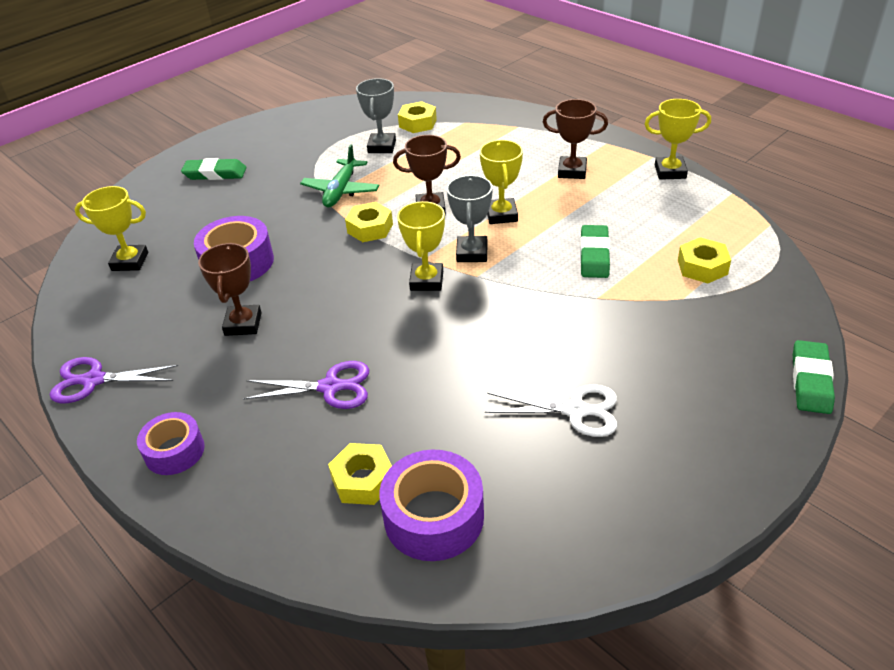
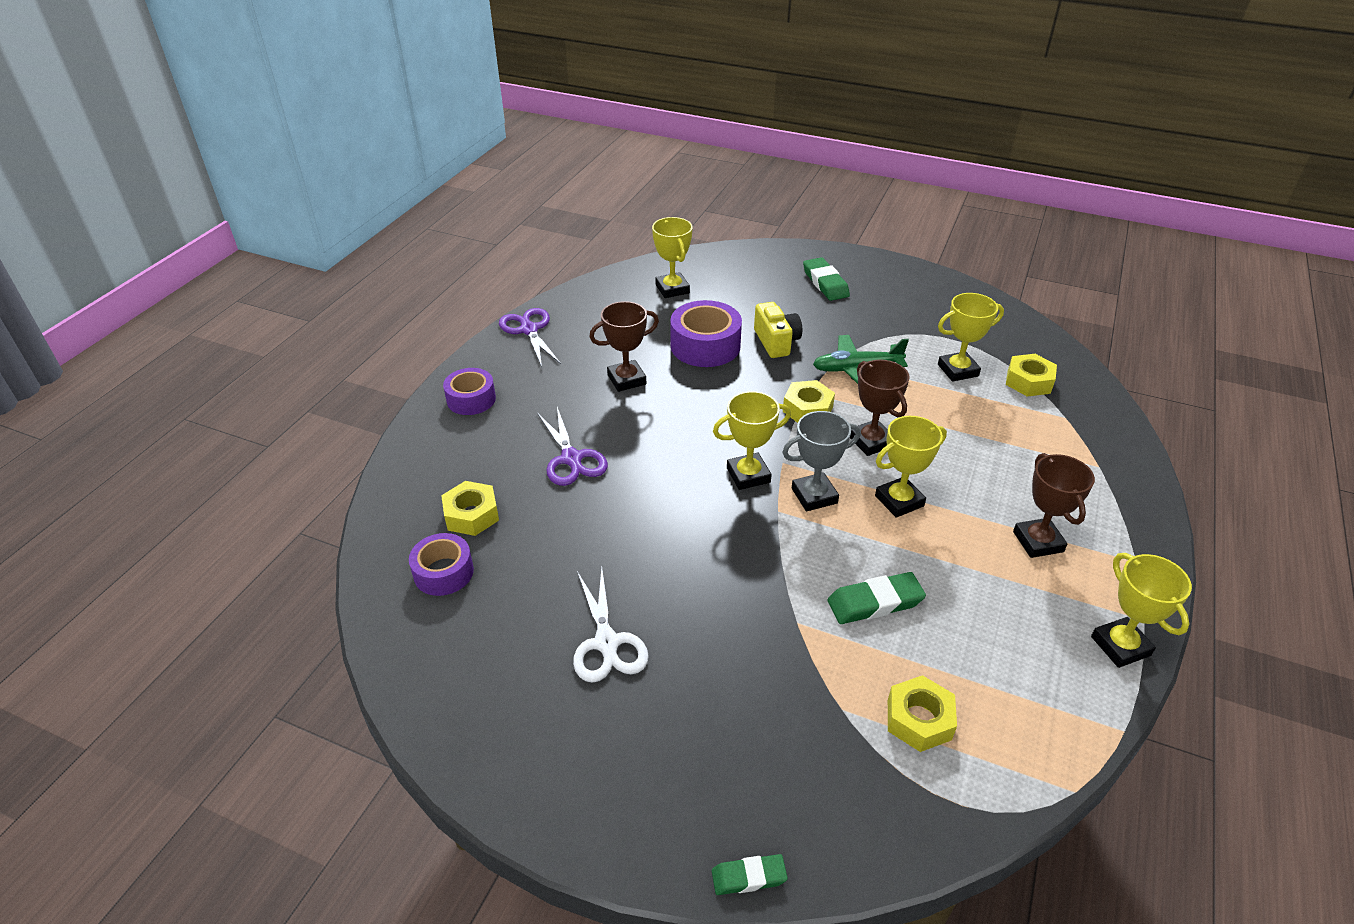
camera: 65 degrees right, 0 degrees up
grey trophy [356,78,396,153] -> yellow trophy [938,293,1004,382]
purple tape [379,450,484,561] -> purple tape [409,533,474,596], size x0.65
green eraser [793,340,835,414] -> green eraser [712,854,788,895], size x0.62
none -> yellow camera [754,302,802,358]

